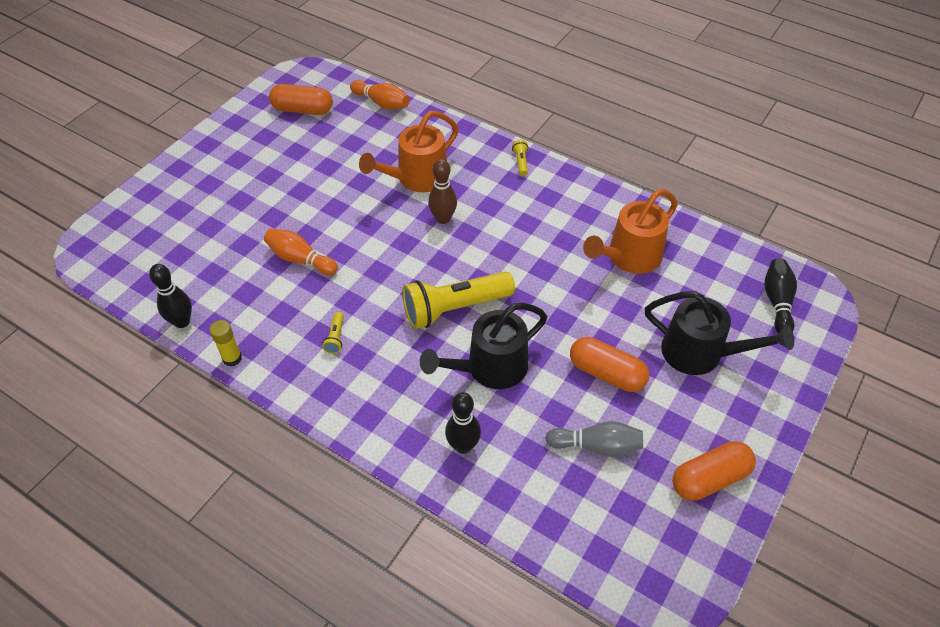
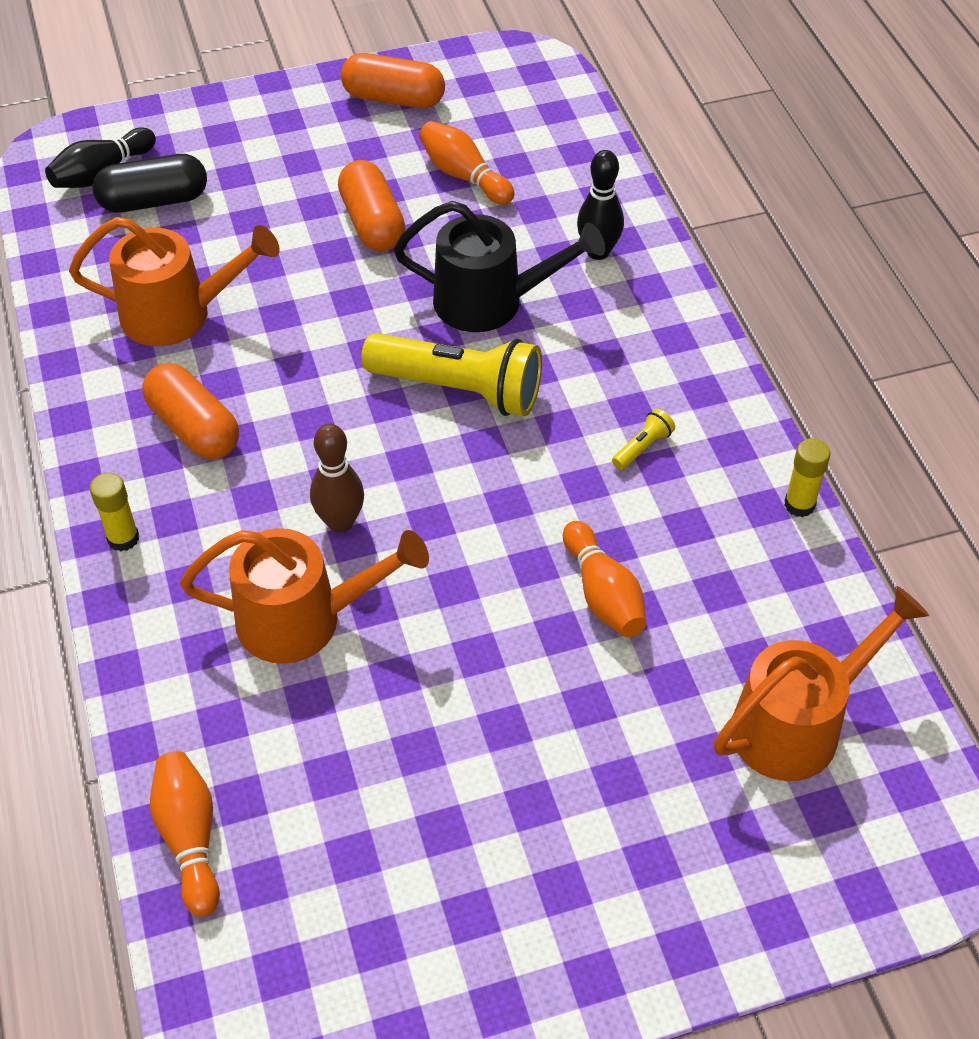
camera: 140 degrees left, 0 degrees up
black bowling pin [149,264,192,328] -> none
orange capsule [269,84,333,115] -> orange capsule moved to [142,363,239,459]
yellow flashlight [512,140,528,176] -> yellow glue stick [90,472,139,551]
grey bowling pin [545,421,643,457] -> orange bowling pin [419,121,515,205]
black watering can [645,291,794,375] -> none
none -> black capsule [92,154,207,213]
none -> orange watering can [714,586,929,781]

